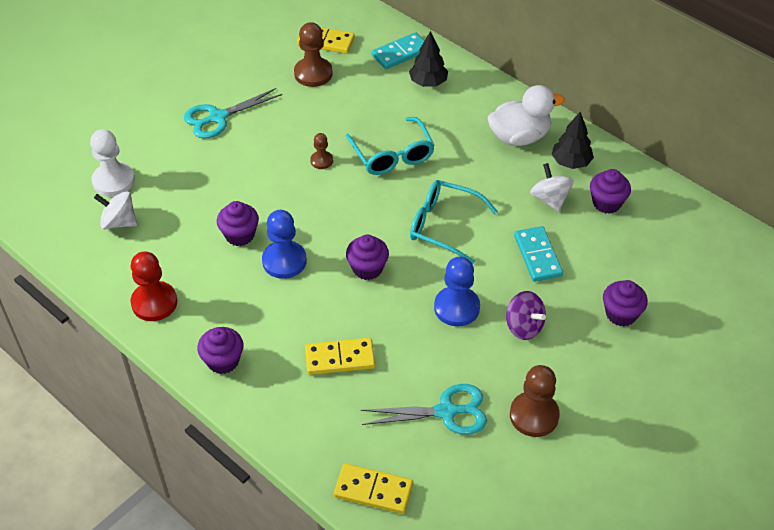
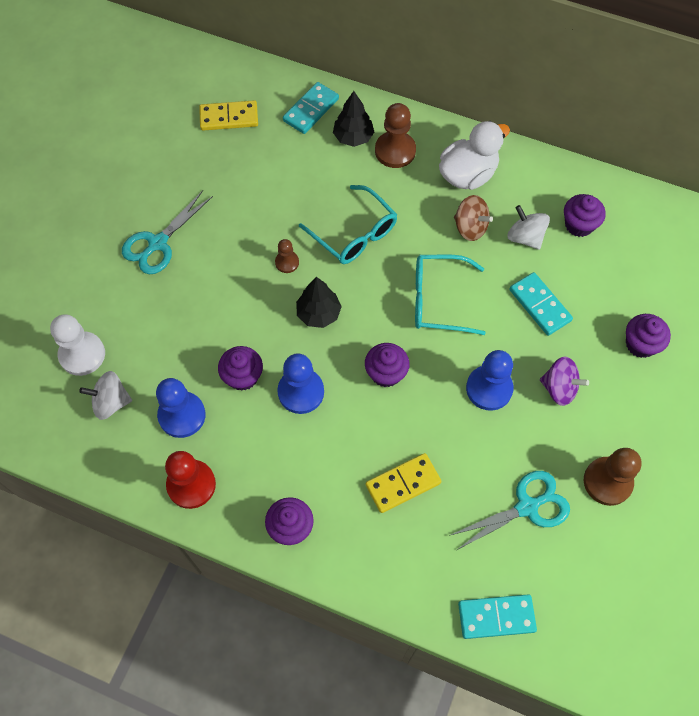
camera: 20 degrees left, 15 degrees up
brown pawn [294,22,333,87] -> brown pawn moved to [375,103,416,168]
yellow domino [334,463,413,514] -> turquoise domino [458,594,537,639]
black tree [552,112,594,169] -> black tree moved to [296,277,342,328]
none -> blue pawn [156,378,205,438]
none -> brown spinning top [454,195,493,241]

